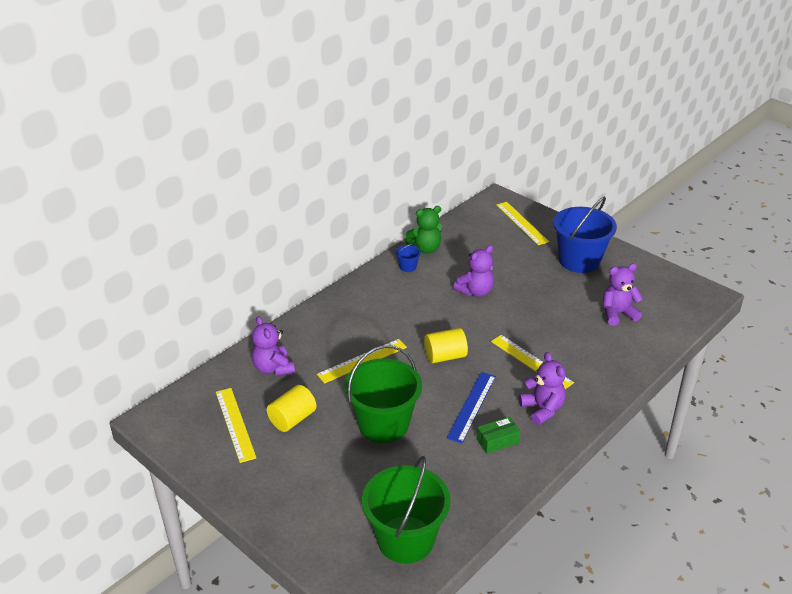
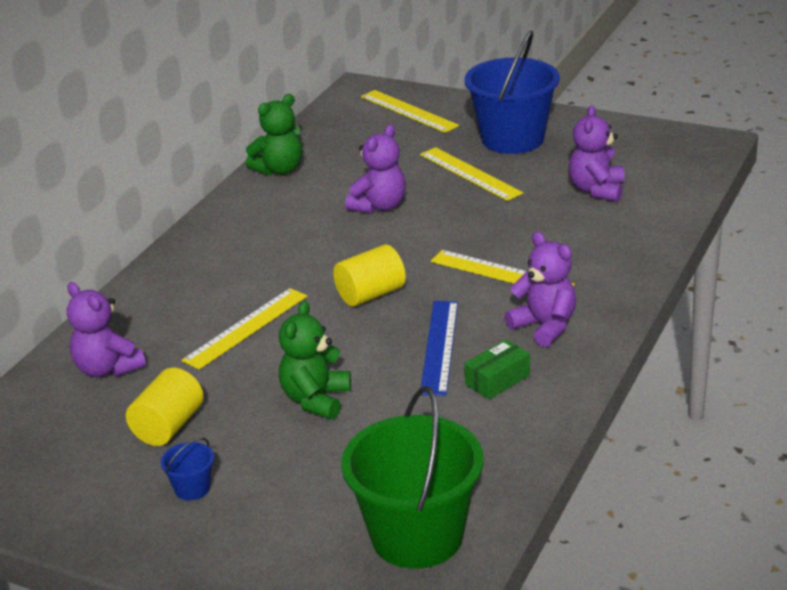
camera: 15 degrees left, 5 degrees down
yellow ruler [216,388,257,463] -> yellow ruler moved to [420,147,523,201]
green bucket [344,345,422,443] -> green teddy bear [279,301,351,419]
blue bucket [396,244,421,272] -> blue bucket moved to [161,438,214,500]
purple teddy bear [603,263,643,326] -> purple teddy bear turned 45 degrees counterclockwise [569,105,625,202]

